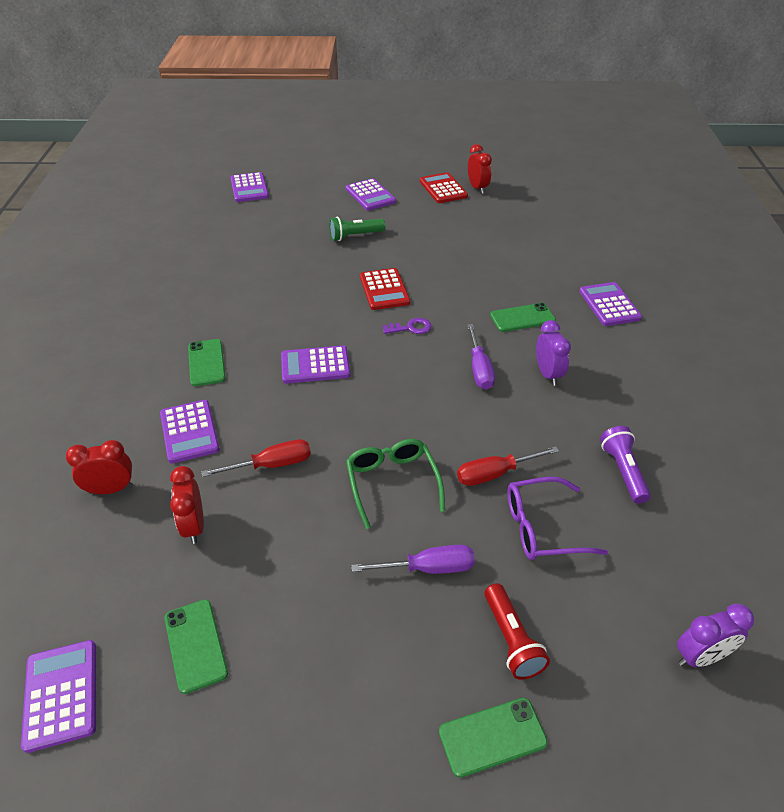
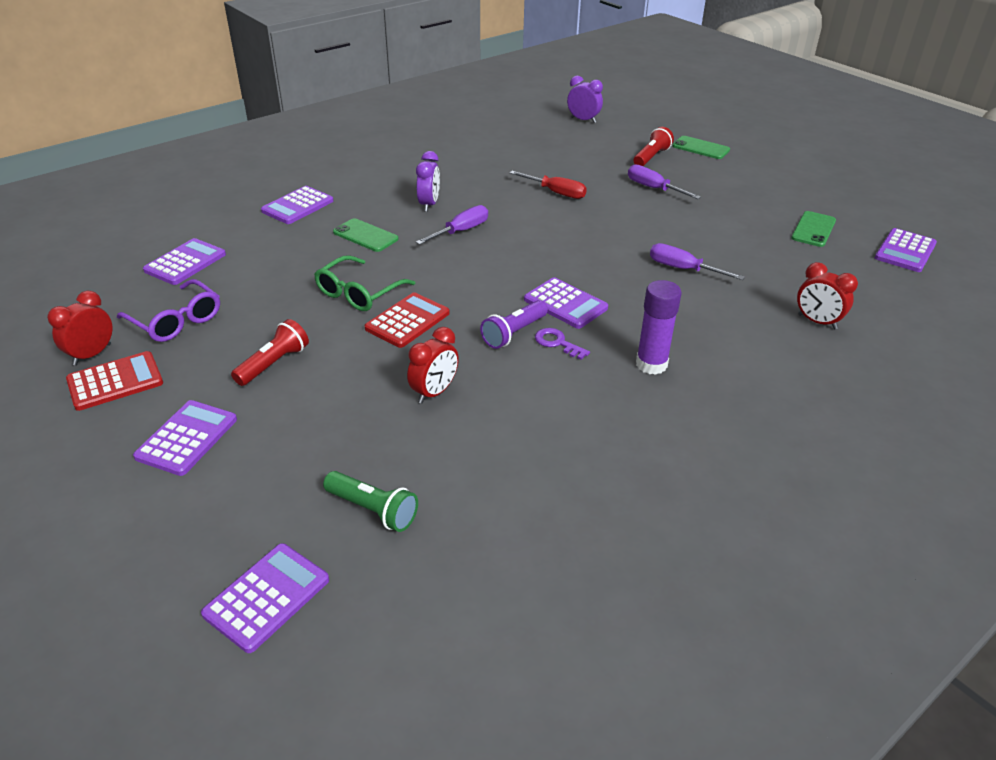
camera: 130 degrees left, 5 degrees down
purple calculator [160,400,220,464] -> purple calculator moved to [143,238,226,285]
red clock [170,466,204,544] -> red clock moved to [407,327,459,404]
green phone [188,339,226,386] -> purple glue stick [636,280,682,375]
red screwdriver [201,439,311,477] -> purple screwdriver [650,243,745,280]
green flashlight [329,217,385,241] -> green flashlight moved to [323,471,418,532]
green glasses [346,439,445,529] -> green glasses moved to [314,255,415,311]
purple key [383,318,432,334] -> purple key moved to [535,328,590,360]
red calculator [420,172,468,203] -> red calculator turned 150 degrees counterclockwise [66,351,163,411]
purple glasses [507,477,608,560] -> purple glasses moved to [117,279,220,342]
purple clock [536,320,571,386] -> purple clock turned 150 degrees clockwise [416,151,440,212]
purple flashlight [600,426,651,504] -> purple flashlight moved to [480,300,548,349]
none -> red flashlight [231,319,309,386]

